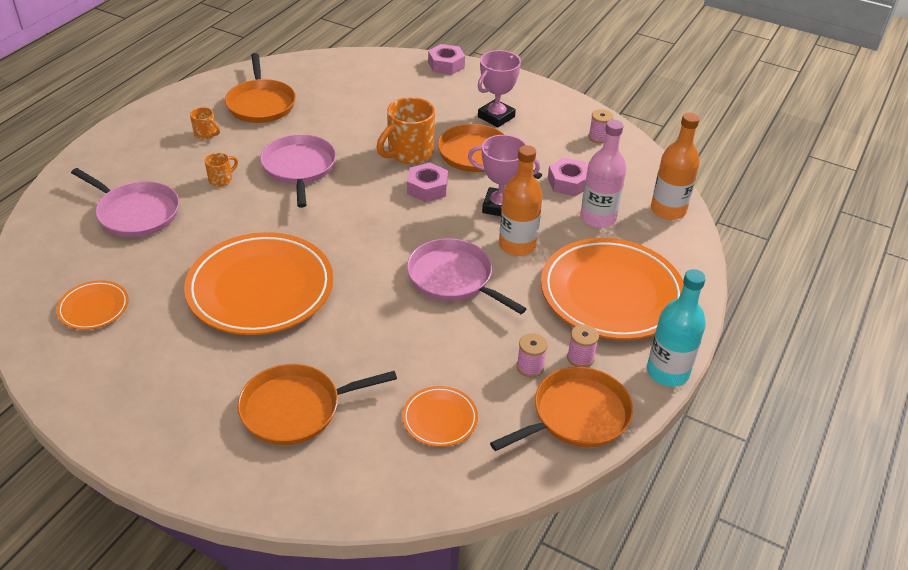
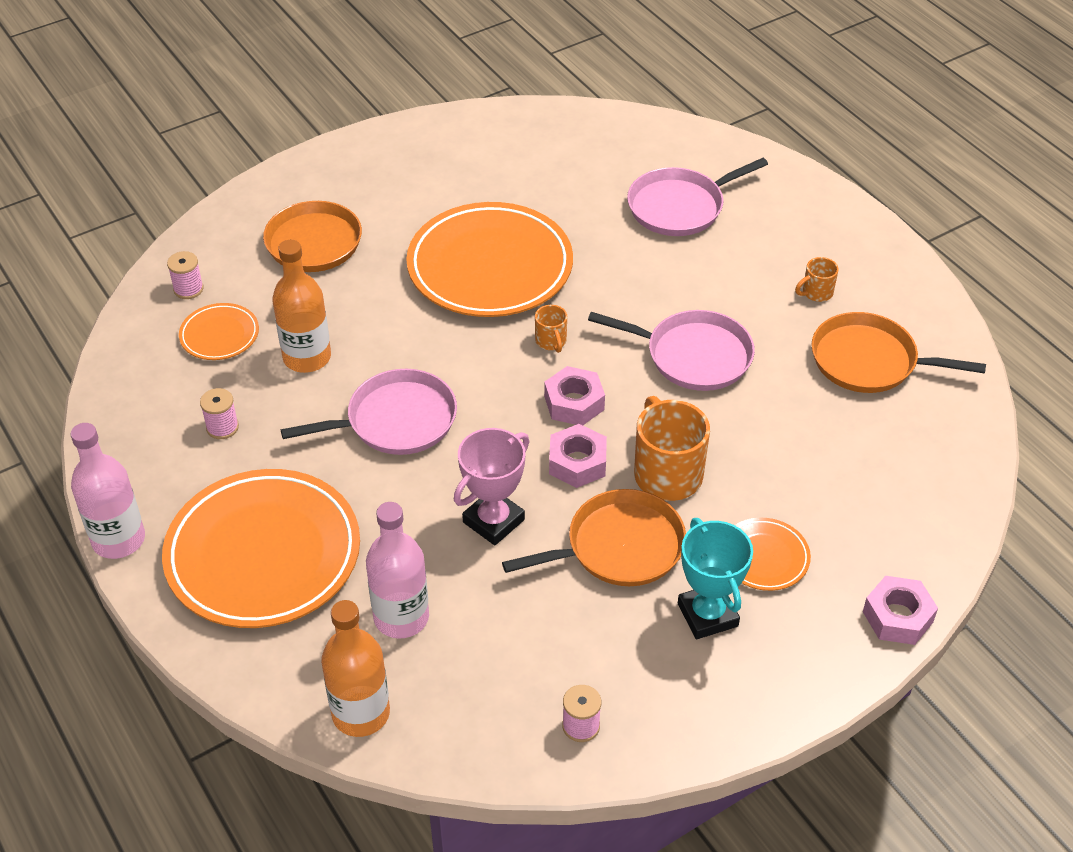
camera: 120 degrees right, 5 degrees up
orange plate [56,280,129,330] -> orange plate moved to [735,518,811,591]
orange mug [205,153,238,187] -> orange mug moved to [535,305,567,353]
pink trophy [478,50,521,127] -> turquoise trophy [678,518,753,639]
orange pan [490,367,633,451] -> none
orange bottle [499,145,543,256] -> orange bottle moved to [272,240,331,373]
pink nut [548,158,588,196] -> pink nut moved to [544,366,605,425]
pink spool [567,324,599,367] -> pink spool moved to [167,251,204,299]
turquoise bottle [647,269,706,387] -> pink bottle [70,423,145,559]

